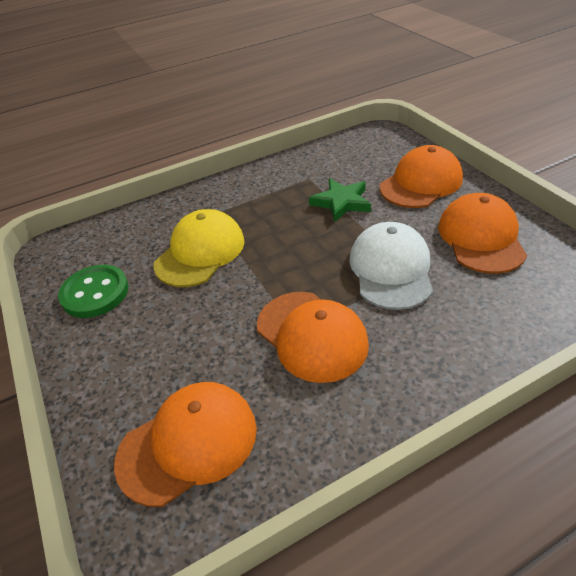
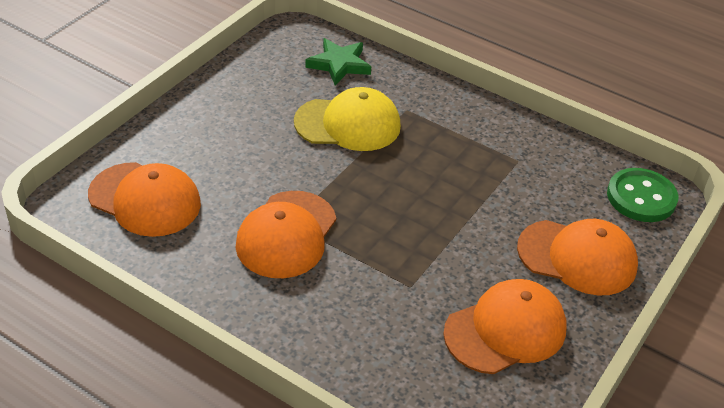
camera: 55 degrees right, 0 degrees up
green button [58,265,129,318] -> green button moved to [607,168,678,222]
green star [309,178,371,222] -> green star moved to [305,38,371,85]
white cap [350,222,433,310] -> none

